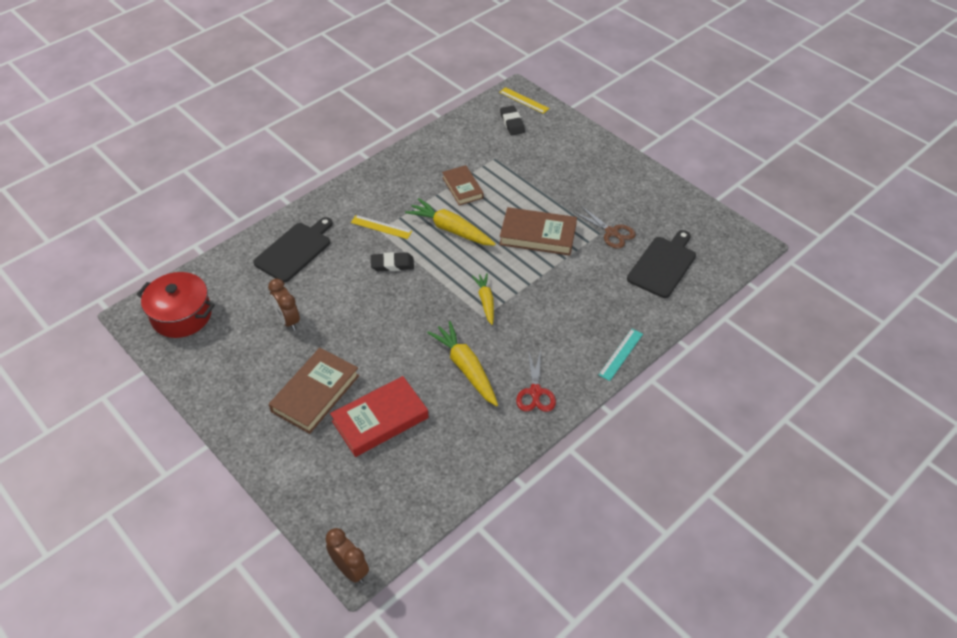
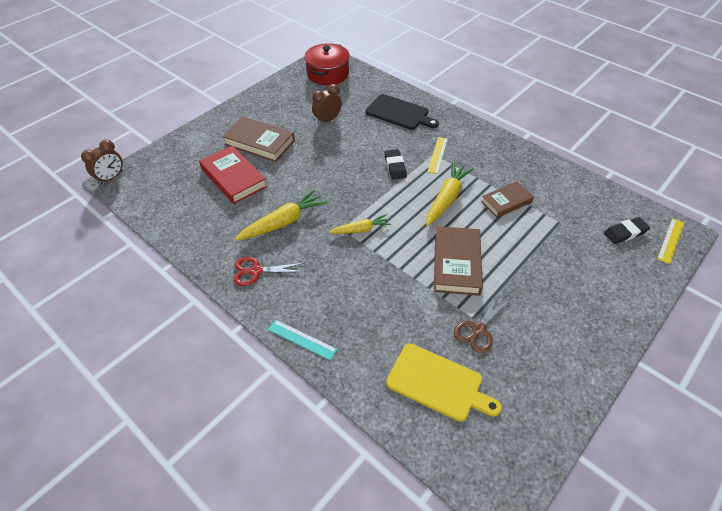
camera: 85 degrees right, 0 degrees up
black cutting board [627,230,696,298] -> yellow cutting board [386,343,502,422]

